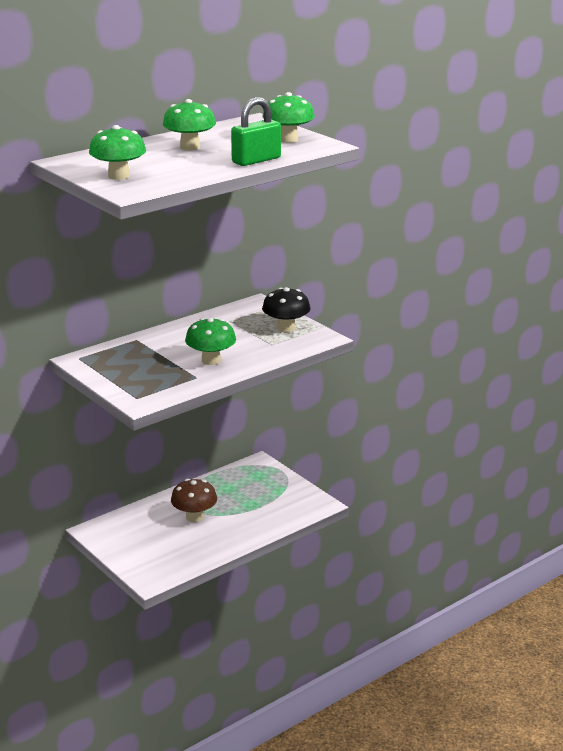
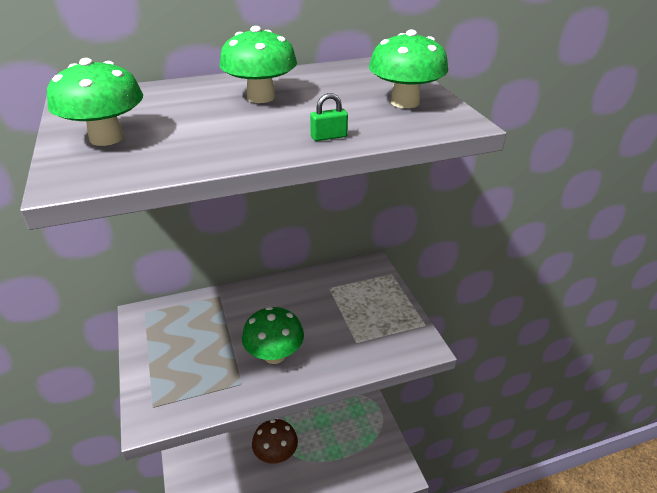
camera: 20 degrees right, 10 degrees up
green padlock [231,97,281,166] -> green padlock [310,93,348,141], size x0.45
black mushroom [262,287,310,332] -> none

